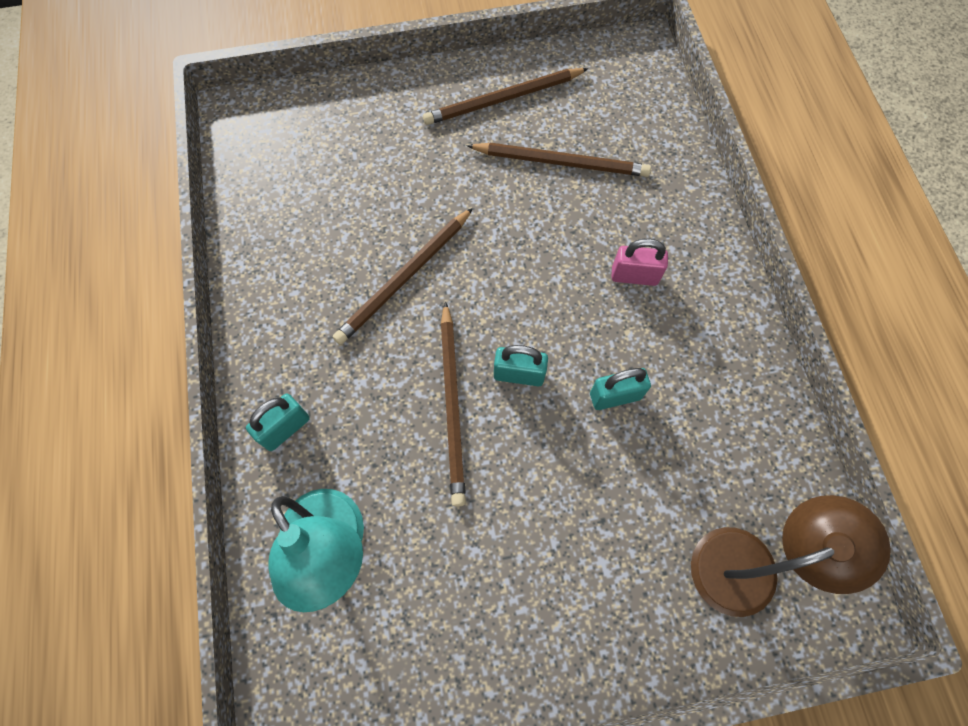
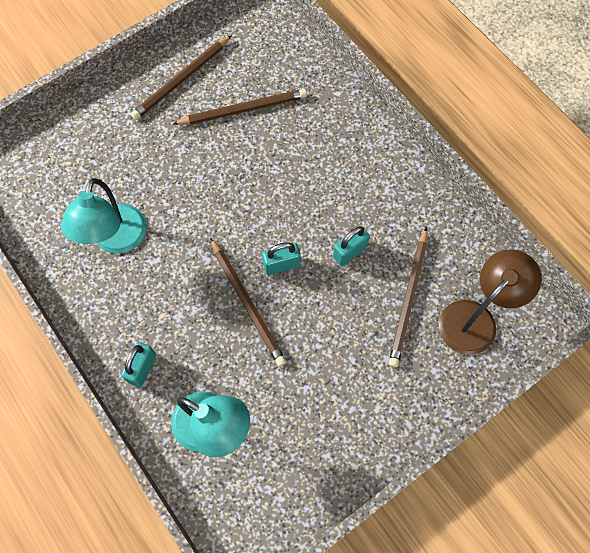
camera: 25 degrees left, 0 degrees up
brown pencil [332,208,473,345] -> brown pencil moved to [388,227,428,368]
pink padlock [612,239,668,286] -> none
none -> turquoise lamp [61,178,147,254]

